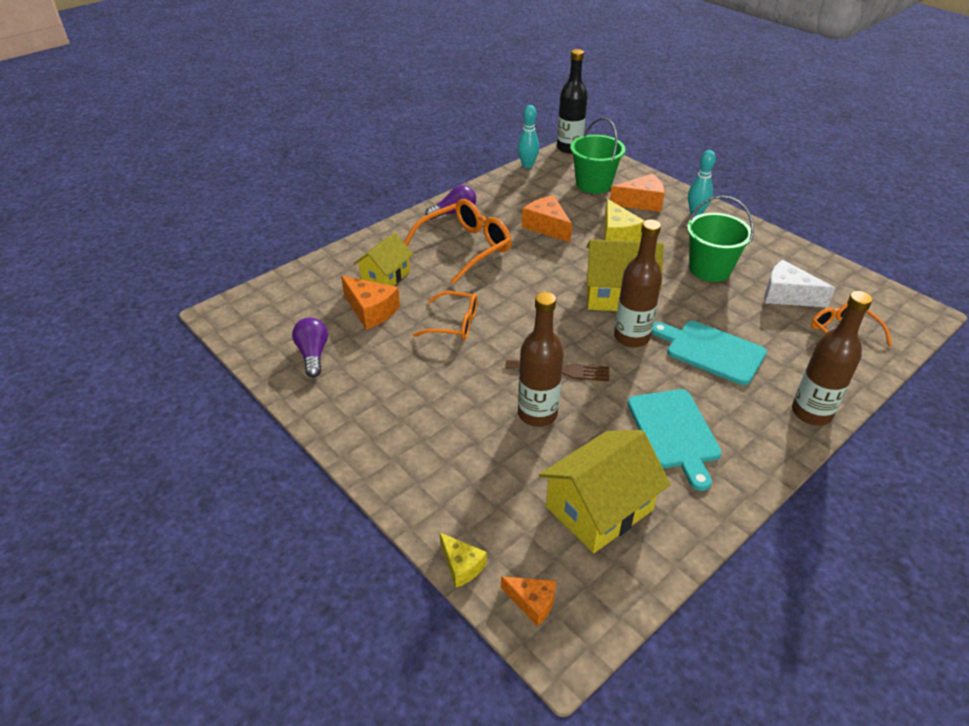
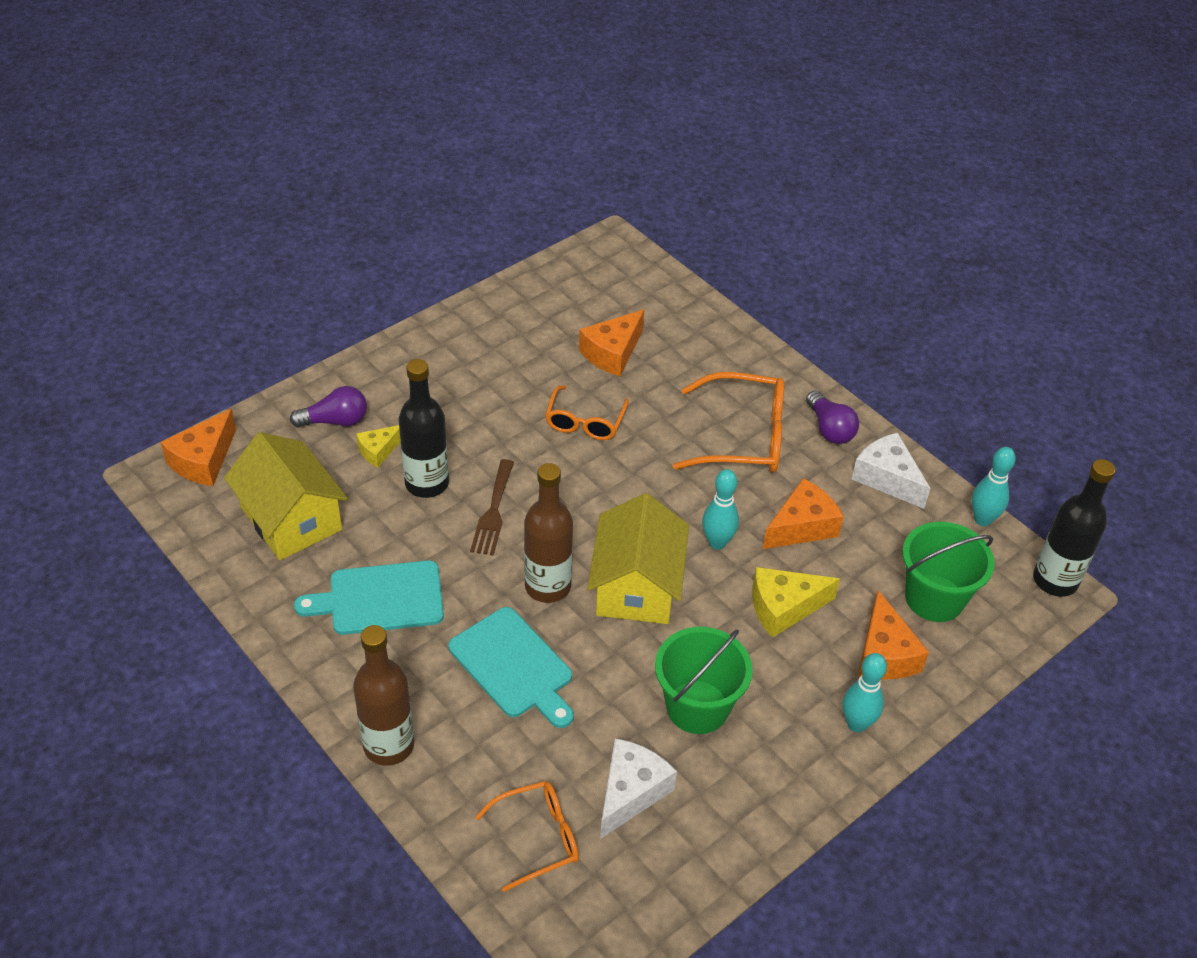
camera: 90 degrees right, 5 degrees up
purple light bulb [292,317,328,377] -> purple light bulb moved to [290,386,367,427]
yellow house [354,233,413,286] -> none
orange glasses [404,199,512,285] -> orange glasses turned 45 degrees counterclockwise [673,372,784,473]
yellow cheese [440,533,487,587] -> yellow cheese moved to [356,425,401,467]
orange cheese [501,576,556,627] -> orange cheese [161,409,236,486], size x1.62
brown bottle [518,292,564,427] -> black bottle [399,359,449,498]
turquoise cutting board [651,321,767,385] -> turquoise cutting board turned 105 degrees clockwise [448,607,574,728]
none -> turquoise bowling pin [702,469,739,549]
none -> white cheese [852,433,931,509]

